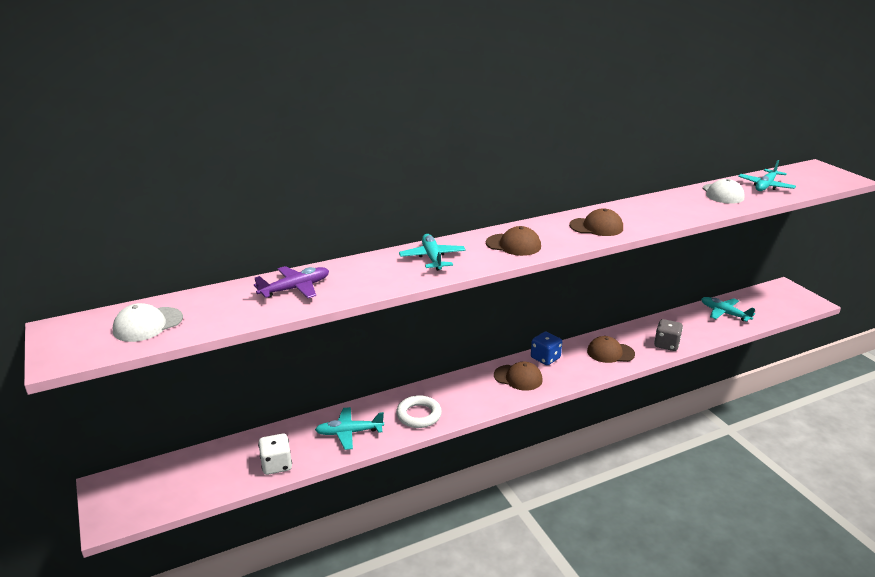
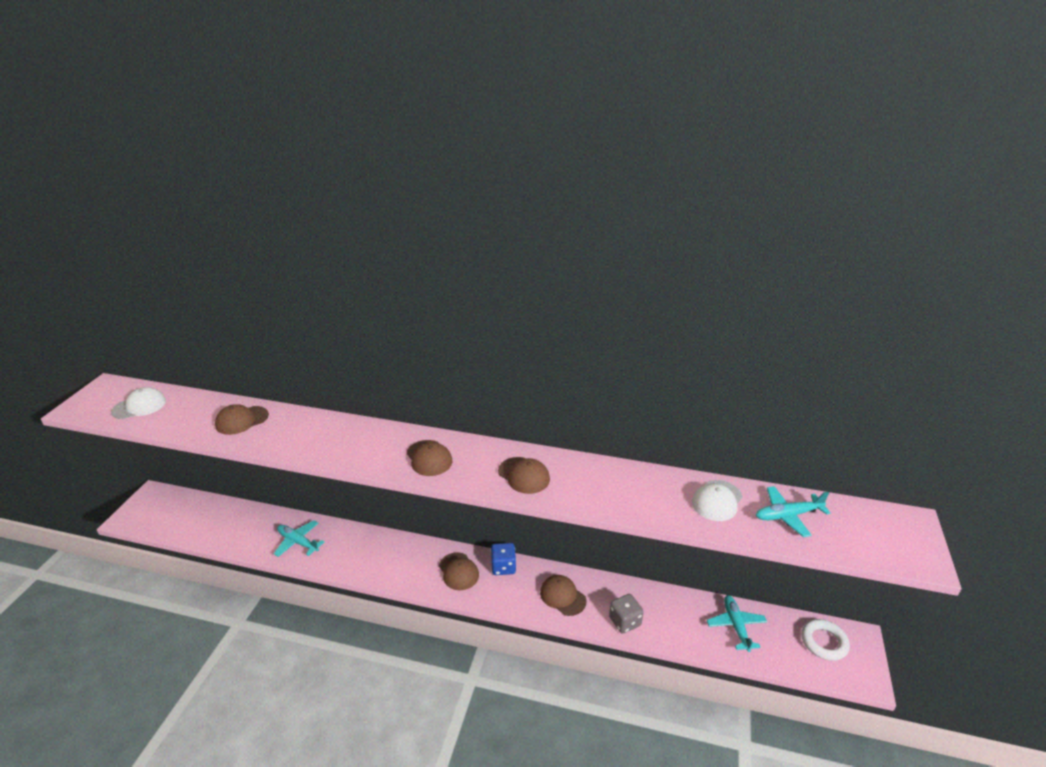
camera: 40 degrees right, 5 degrees up
white cap [113,303,183,342] -> white cap turned 150 degrees clockwise [111,387,166,419]
purple plane [254,266,329,298] -> brown cap [215,404,269,435]
white dice [258,433,292,475] -> none
white ring [396,395,442,428] -> white ring moved to [801,619,850,661]
turquoise plane [399,234,466,271] -> none

